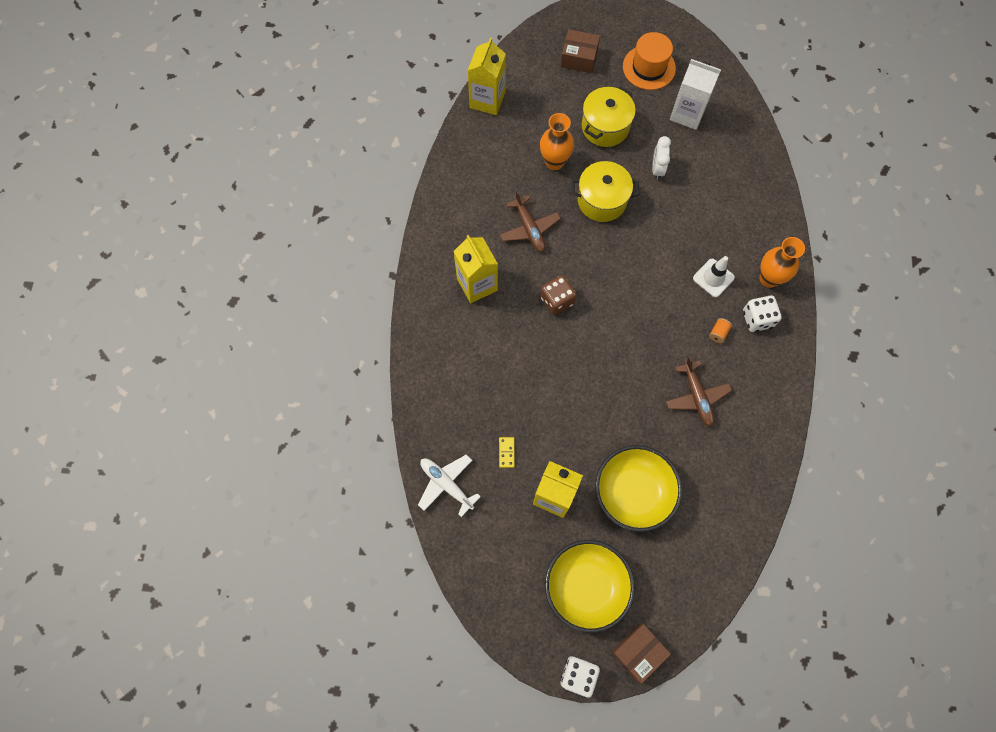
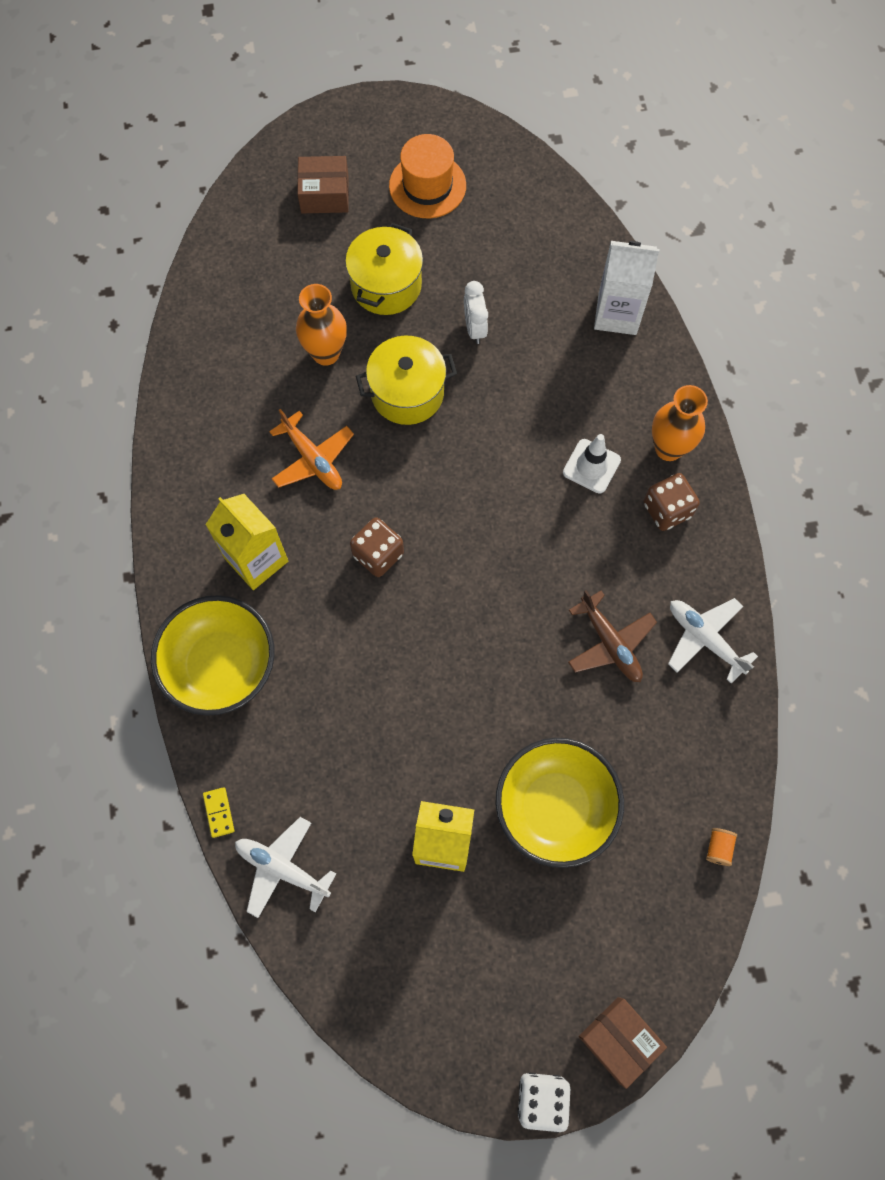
camera: 15 degrees left, 0 degrees up
yellow carton [468,38,506,115] -> none
yellow domino [499,437,515,468] -> yellow domino moved to [203,787,234,838]
brown plane [500,191,561,252] -> orange plane [269,409,354,490]
yellow bowl [545,540,635,633] -> yellow bowl moved to [151,595,275,716]
brown box [611,624,671,684] -> brown box turned 75 degrees counterclockwise [579,997,667,1089]
white carton [670,59,721,130] -> white carton moved to [594,241,659,335]
orange spool [709,318,732,343] -> orange spool moved to [706,828,737,866]
white dice [743,295,782,332] -> brown dice [643,473,700,531]
none -> white plane [668,598,758,683]

